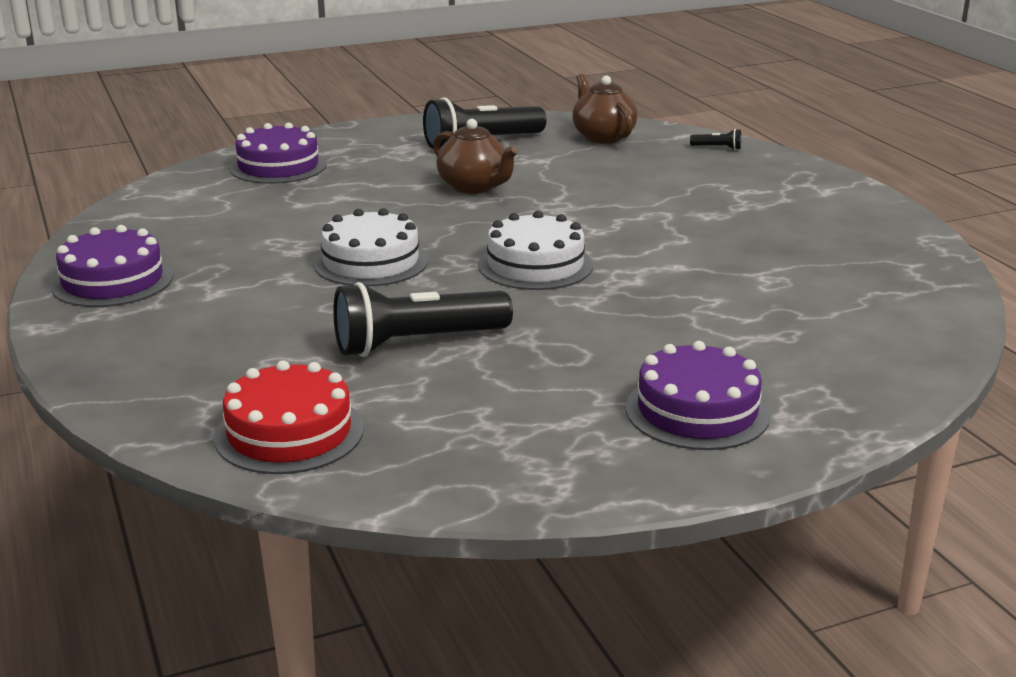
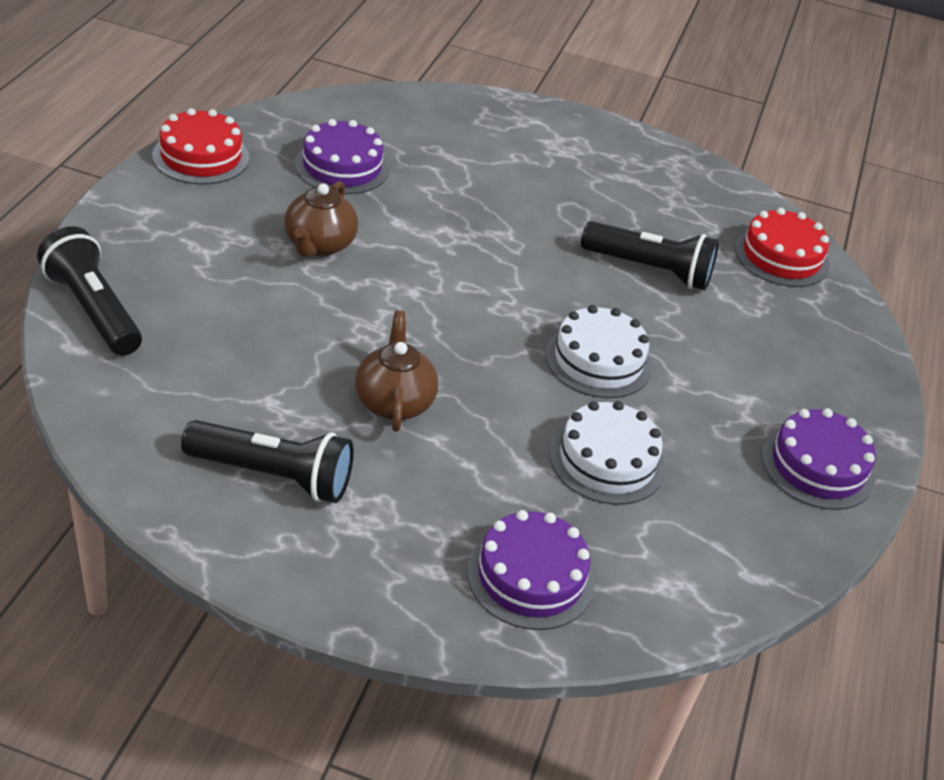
camera: 145 degrees left, 15 degrees up
white cake [478,211,593,290] -> white cake moved to [550,401,665,505]
brown teapot [572,74,637,144] -> brown teapot moved to [284,181,358,257]
purple cake [626,341,771,450] -> purple cake moved to [295,119,389,194]
black flashlight [690,129,741,150] -> black flashlight [37,226,142,356], size x2.45
none -> red cake [152,108,250,184]

